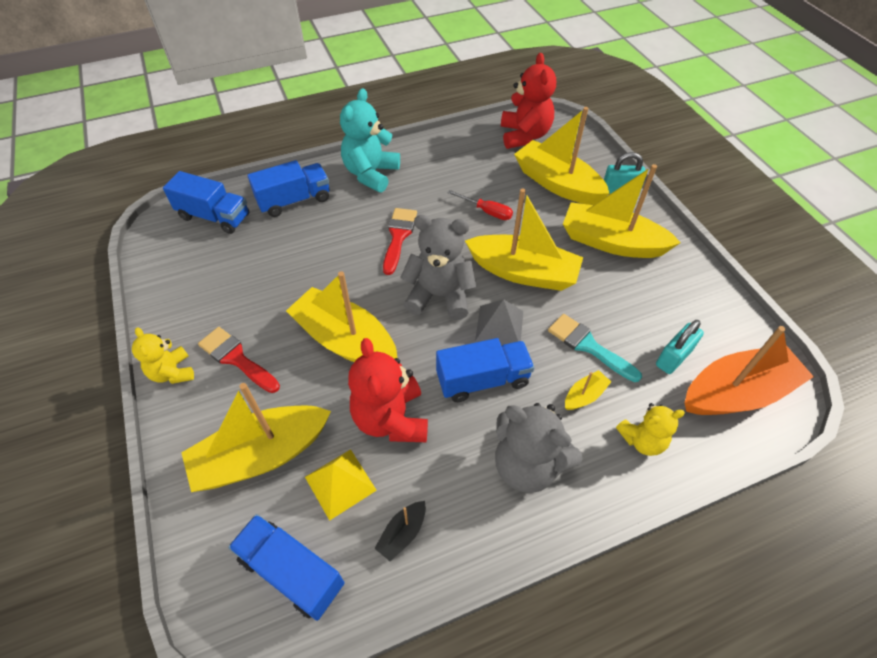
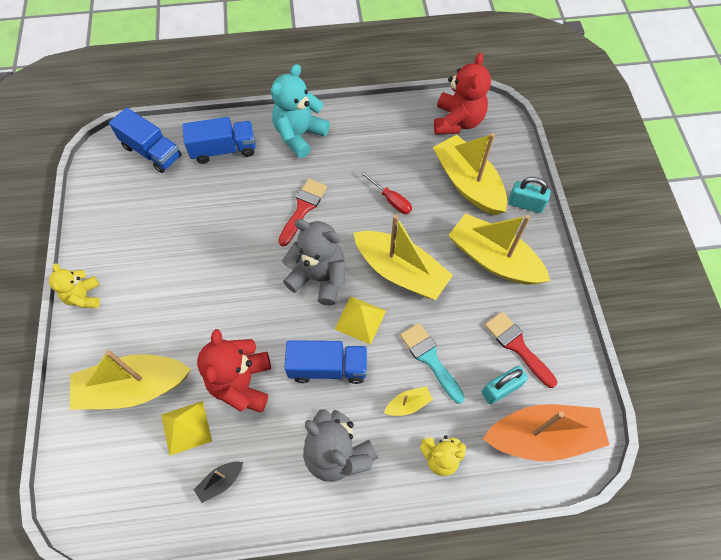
camera: 15 degrees right, 10 degrees up
red brush [198,327,280,393] -> red brush moved to [485,312,557,388]
blue truck [228,514,344,621] -> none
yellow boat [286,271,398,362] -> none
grey pyramid [475,299,523,345] -> yellow pyramid [335,297,386,345]

